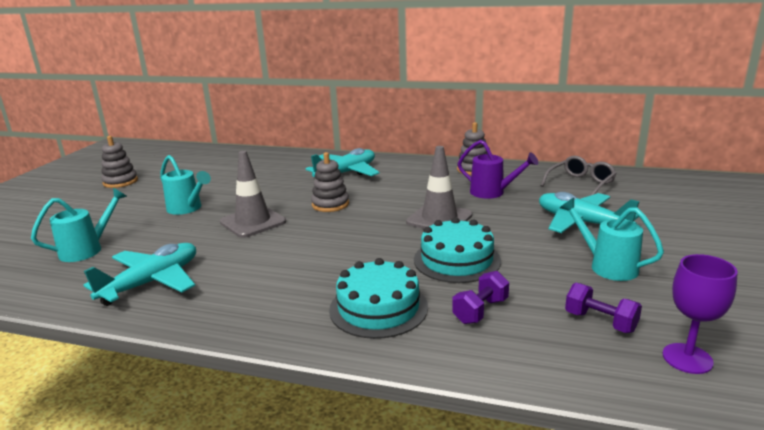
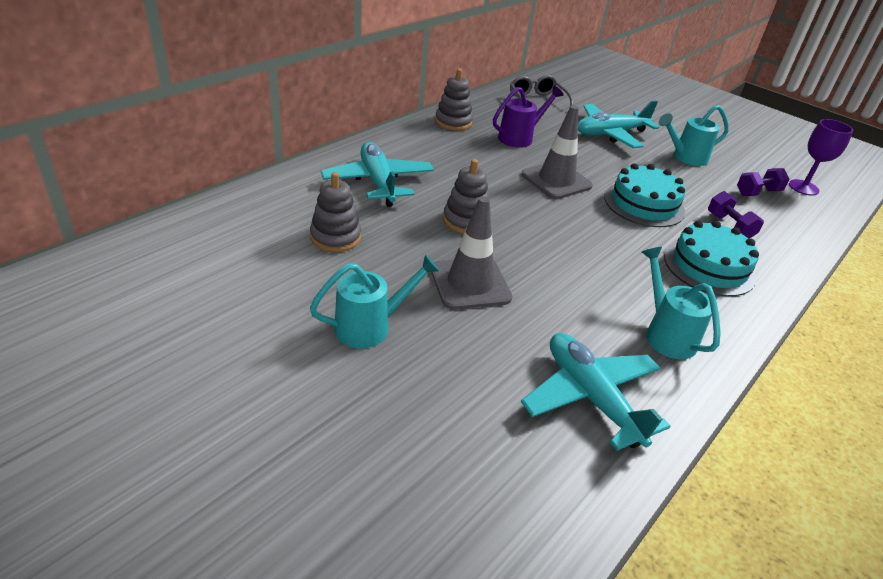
camera: 70 degrees left, 15 degrees up
turquoise watering can [31,188,127,262] -> turquoise watering can moved to [642,247,721,359]
grey stacking toy [101,136,138,188] -> grey stacking toy moved to [310,172,361,252]

